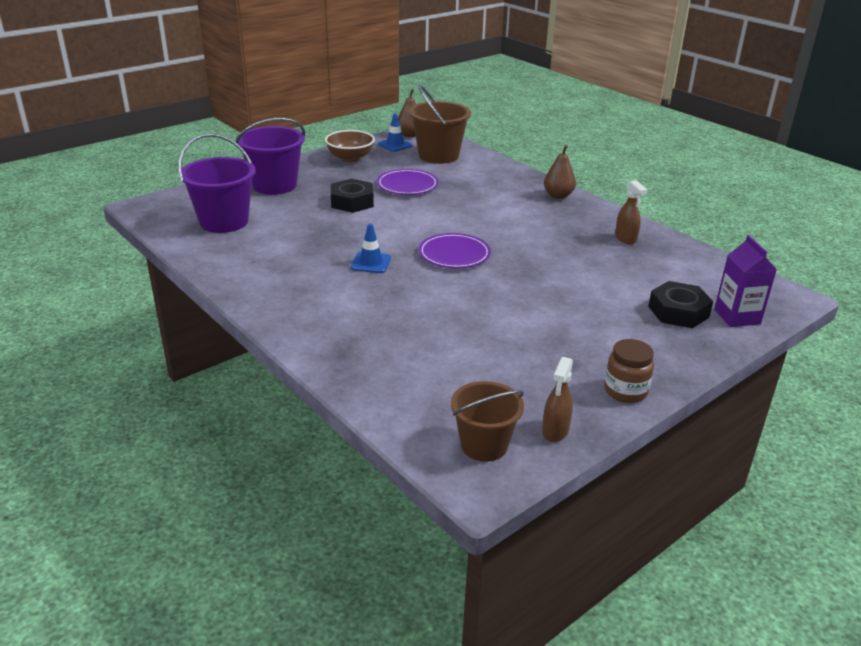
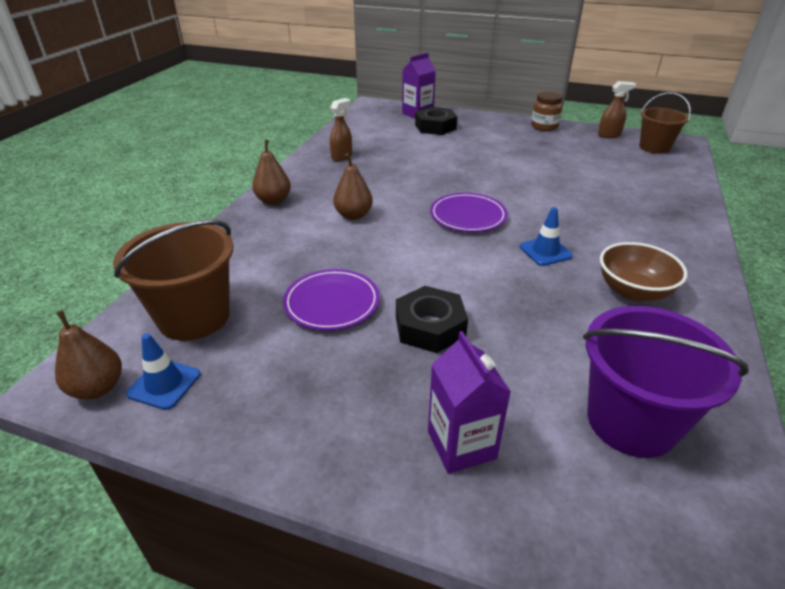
camera: 120 degrees left, 5 degrees up
purple bucket [236,118,305,195] -> purple carton [428,331,511,474]
brown bowl [325,130,375,162] -> brown bowl moved to [600,242,687,301]
none -> brown pear [333,153,373,220]

